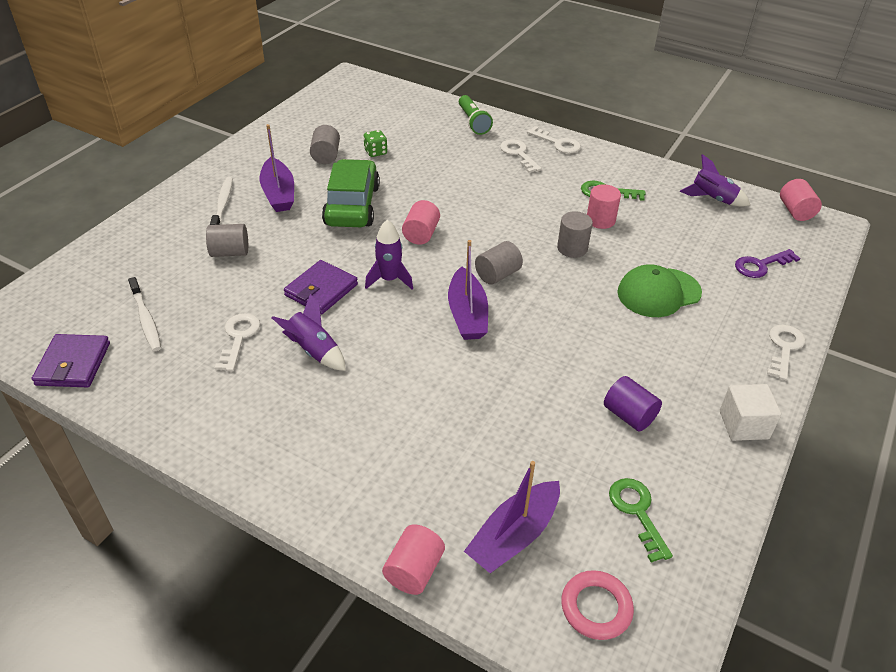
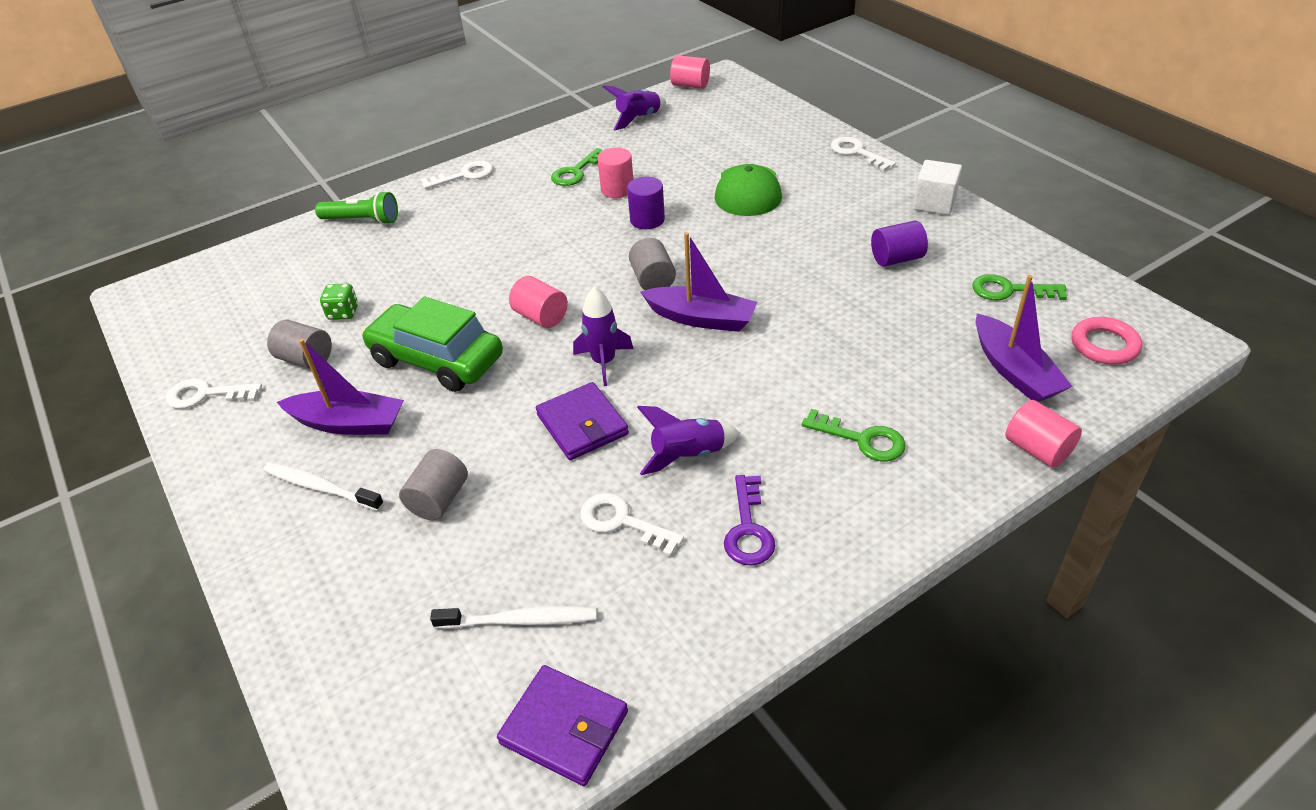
camera: 60 degrees left, 0 degrees up
white key [500,139,542,173] -> white key moved to [166,378,262,409]
grey cylinder [557,211,593,258] -> purple cylinder [627,177,665,229]
purple key [735,249,800,278] -> purple key moved to [724,475,775,565]
none -> green key [802,409,906,462]

